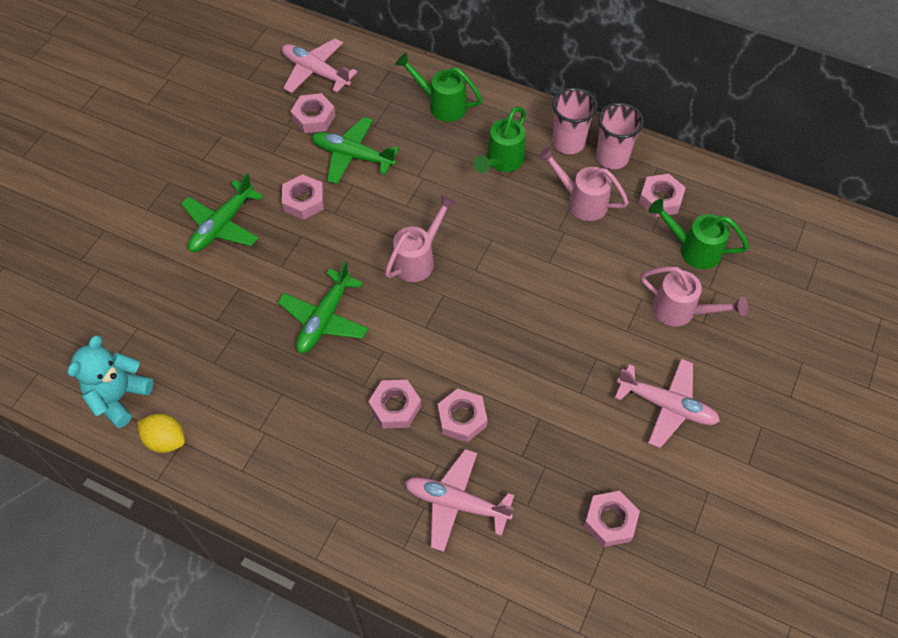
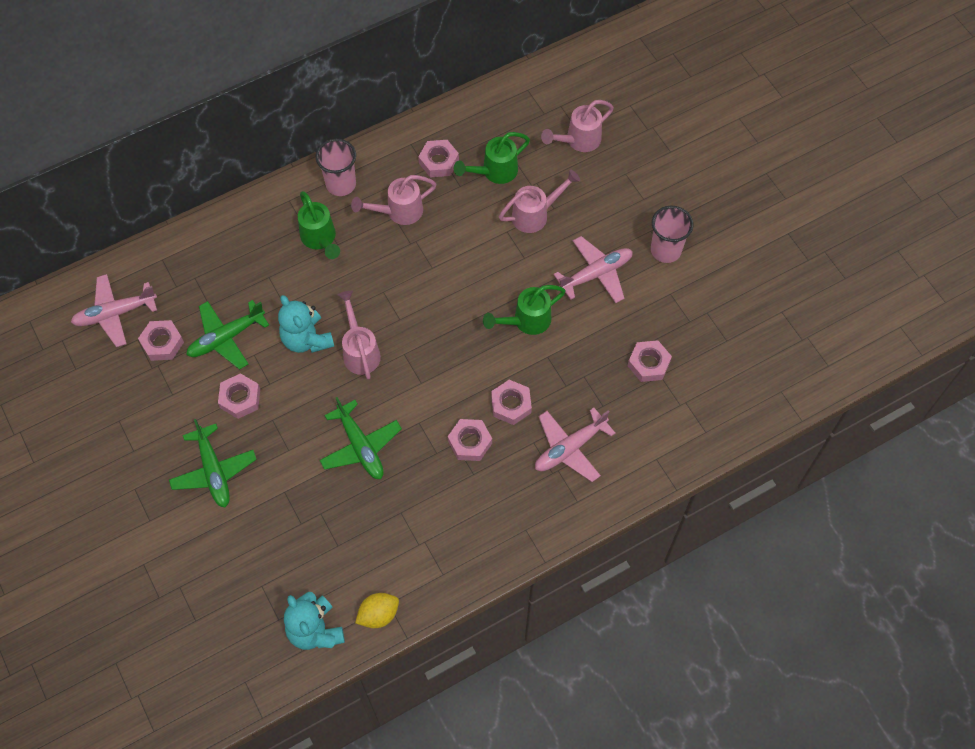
camera: 55 degrees left, 5 degrees up
green watering can [395,53,483,122] -> green watering can moved to [483,285,566,335]
pink cup [596,103,644,169] -> pink cup moved to [651,206,693,263]
none -> turquoise teddy bear [278,295,334,353]
none -> pink watering can [541,100,614,152]

